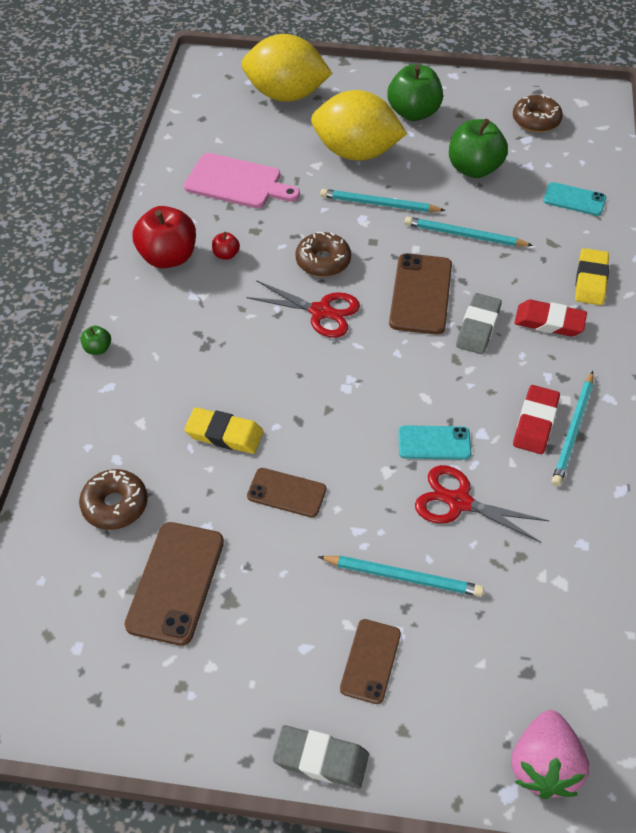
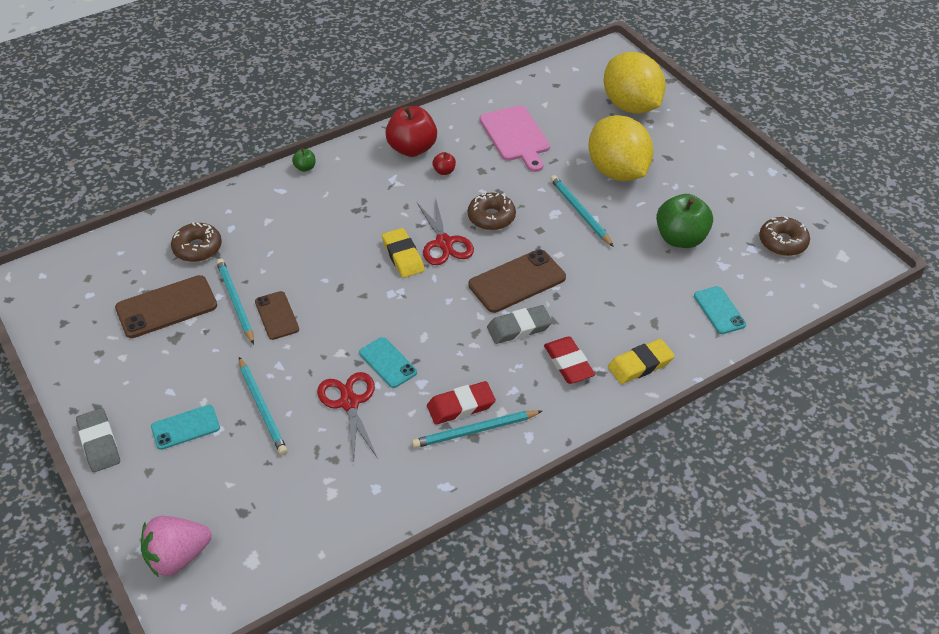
camera: 50 degrees right, 5 degrees down
yellow eraser [184,407,263,454] -> yellow eraser moved to [382,228,425,278]
brown phone [340,619,401,704] -> turquoise phone [151,405,220,450]
green apple [387,64,443,121] -> none
turquoise pencil [405,217,533,246] -> turquoise pencil moved to [216,258,254,344]

